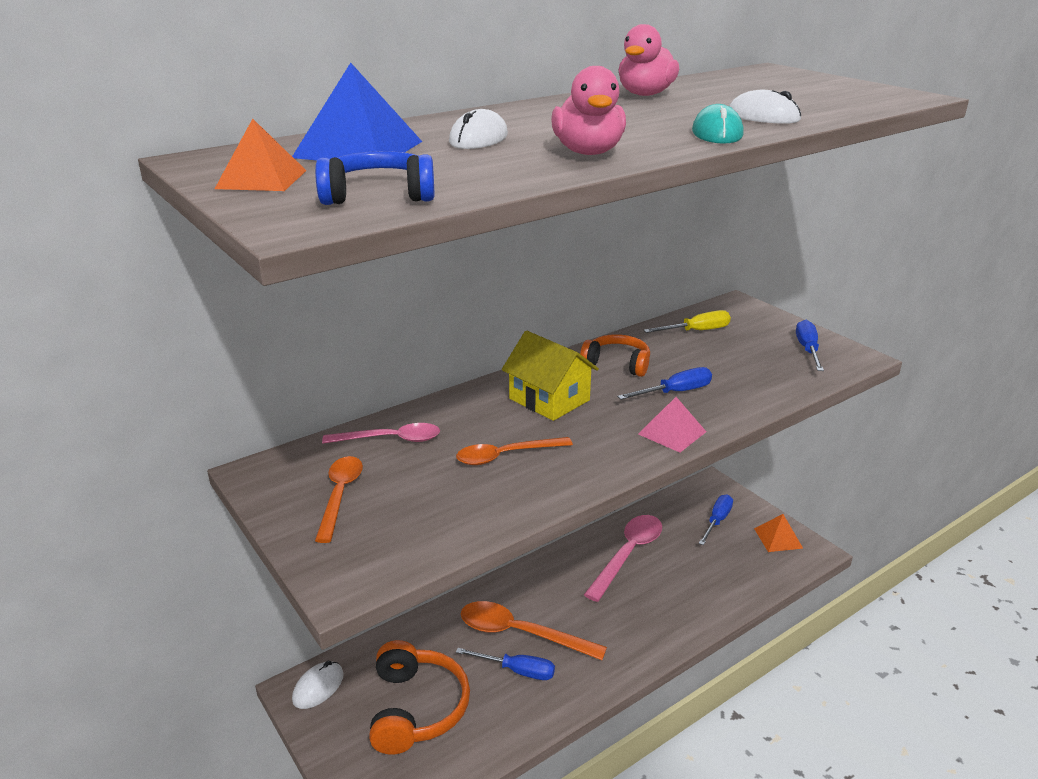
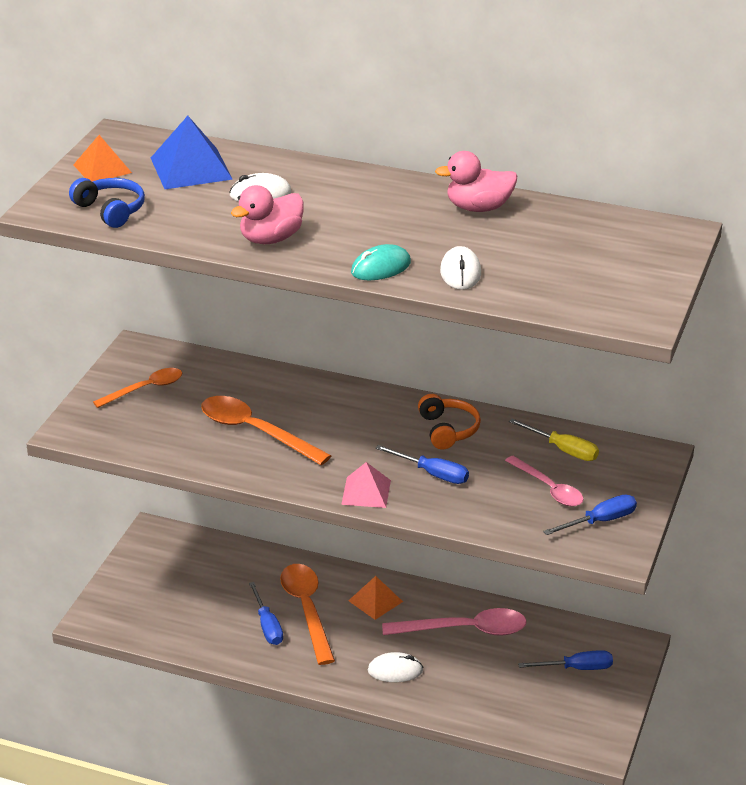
camera: 55 degrees right, 5 degrees up
white mouse [292,661,344,709] -> white mouse moved to [368,652,423,682]
pink spoon [322,423,440,444] -> pink spoon moved to [505,456,584,506]
orange headphones [369,640,470,755] -> none
orange spoon [456,437,573,465] -> orange spoon [201,396,331,465], size x1.55
yellow house [502,331,599,421] -> none
orange pyramid [754,514,803,552] -> orange pyramid moved to [348,576,403,620]

